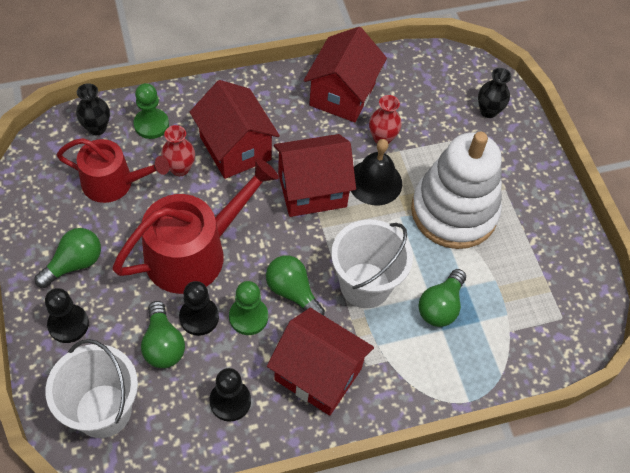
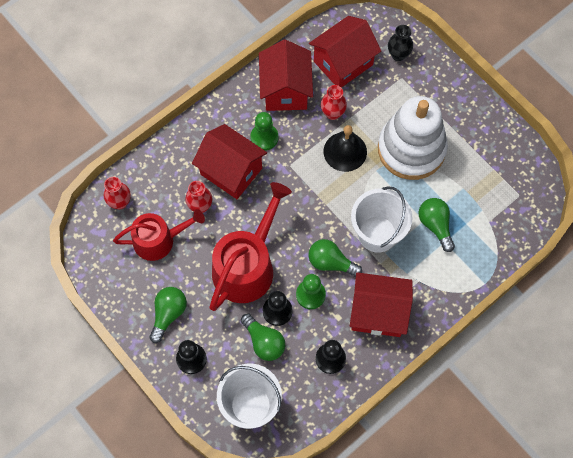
camera: 20 degrees left, 10 degrees up
black vase [76,83,110,135] -> red vase [103,177,131,209]
green pawn [134,83,169,139] -> green pawn moved to [250,112,278,151]
red house [274,134,356,217] -> red house moved to [309,16,381,88]
green light bulb [419,269,466,327] -> green light bulb turned 150 degrees clockwise [418,198,455,252]

